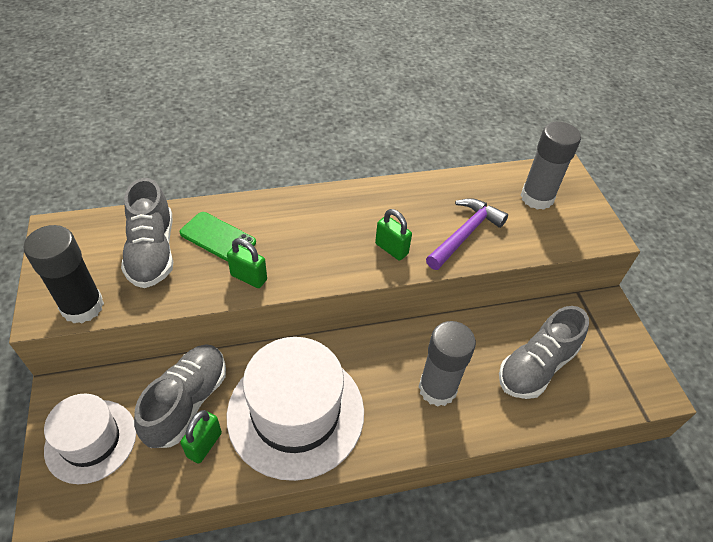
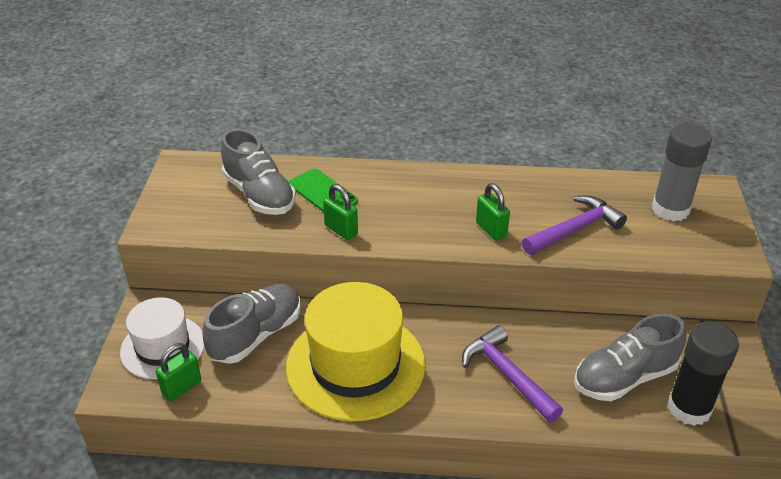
camera: 20 degrees right, 10 degrees down
black glue stick [24,225,104,323] -> black glue stick moved to [668,321,739,426]
grey shoe [121,178,173,288] -> grey shoe turned 45 degrees counterclockwise [221,129,296,215]
green padlock [180,410,222,464] -> green padlock moved to [156,343,201,401]
white hat [227,337,364,481] -> yellow hat [286,282,425,421]
grey glue stick [419,321,476,407] -> purple hammer [462,325,563,422]

